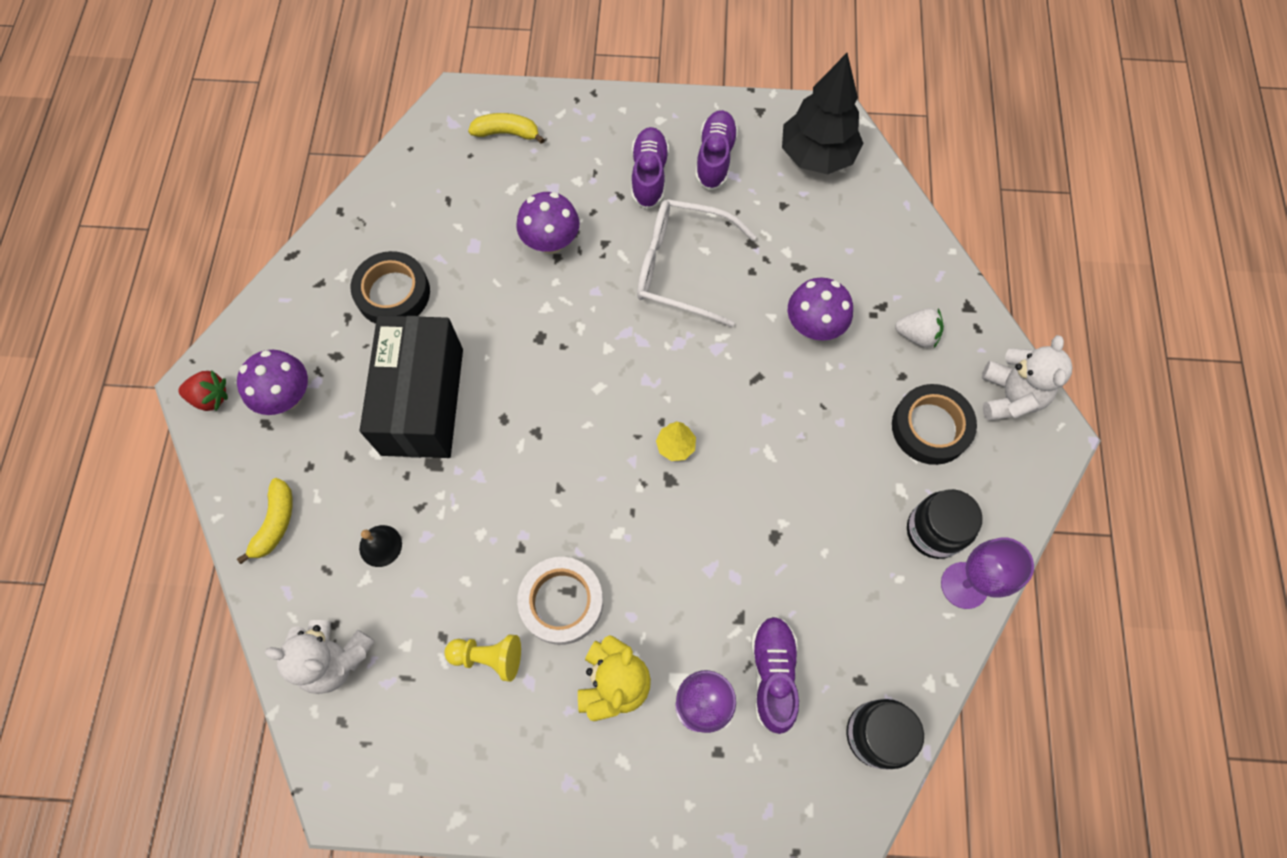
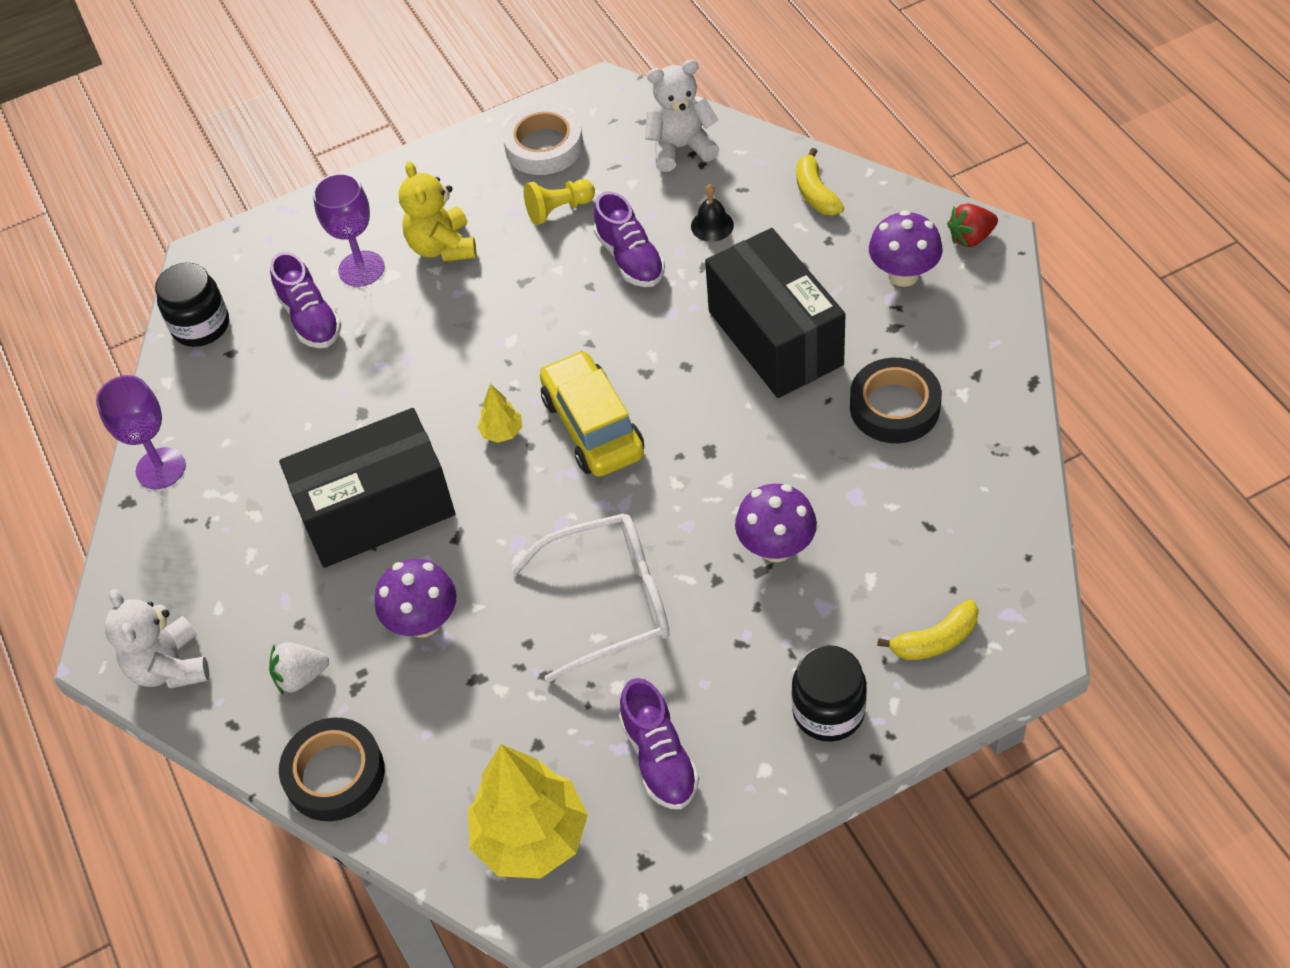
camera: 155 degrees right, 15 degrees down
white tape [517,557,603,645] -> white tape moved to [502,104,583,175]
purple shoe [631,127,669,209] -> purple shoe moved to [594,191,665,287]
black tree [782,53,863,174] -> yellow tree [468,744,588,878]
black tape [892,384,977,465] -> black tape moved to [279,717,385,821]
black jar [907,489,983,559] -> black jar moved to [792,645,867,742]
none -> black box [279,408,455,568]
none -> yellow car [540,350,644,477]

